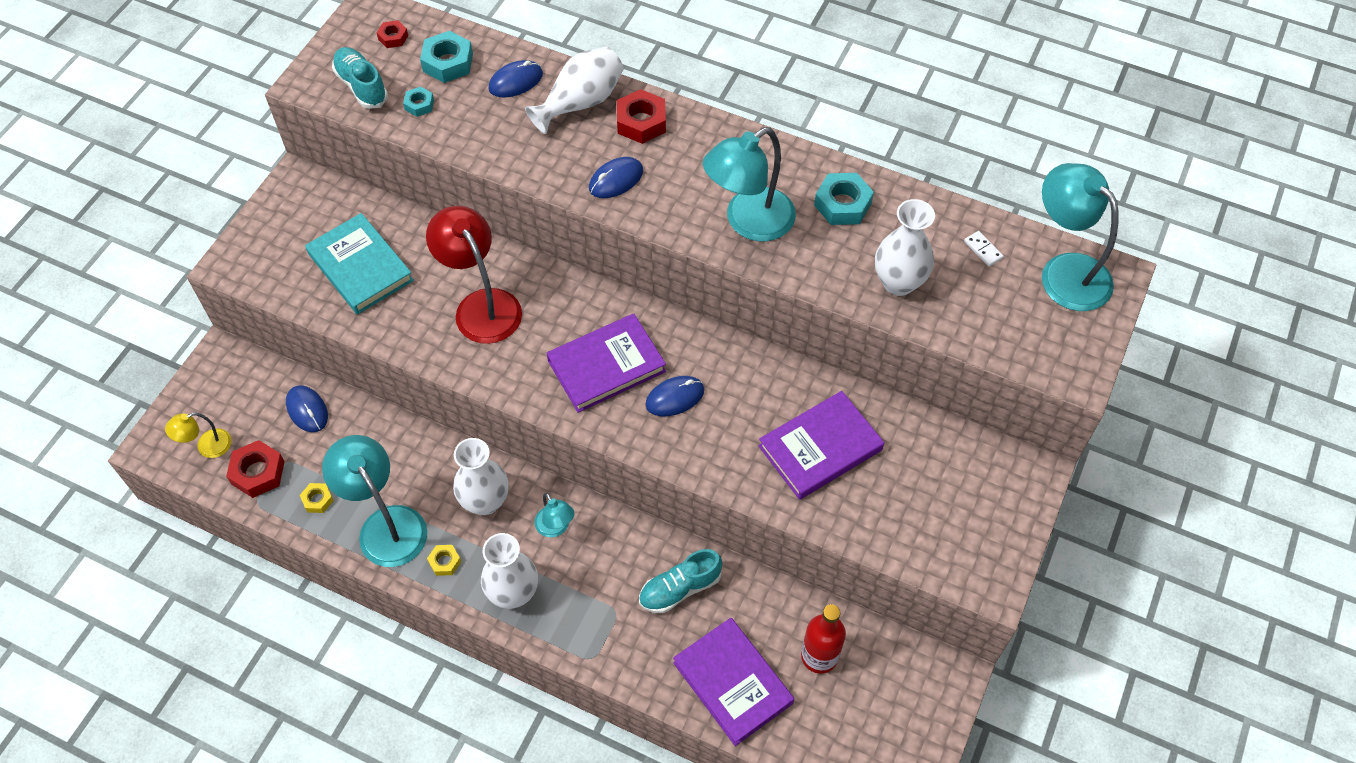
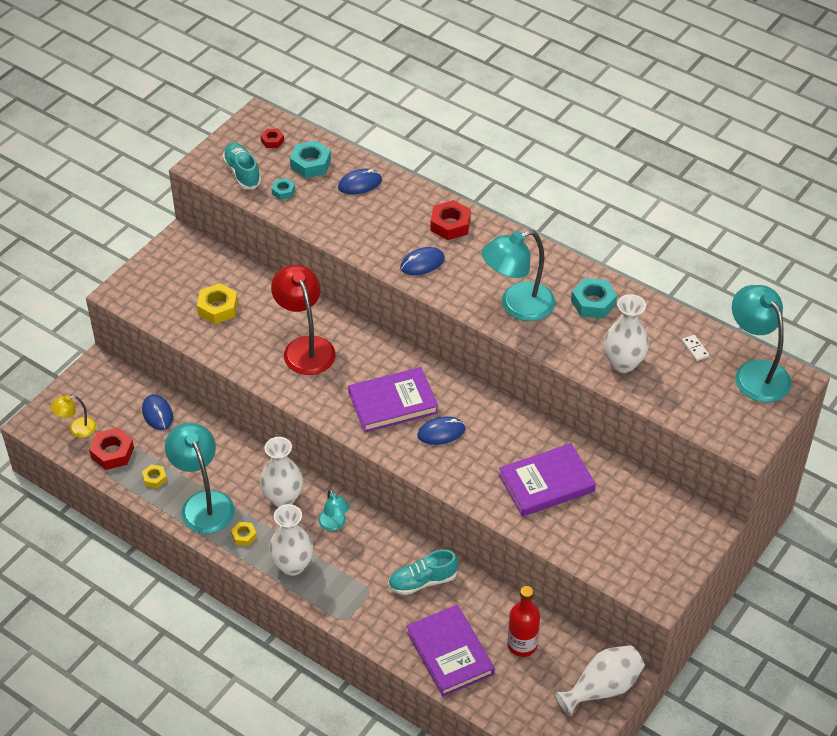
camera: 10 degrees right, 10 degrees down
turquoise book [305,213,414,315] -> yellow nut [197,283,238,324]
white vase [525,46,624,134] -> white vase moved to [554,645,645,717]

